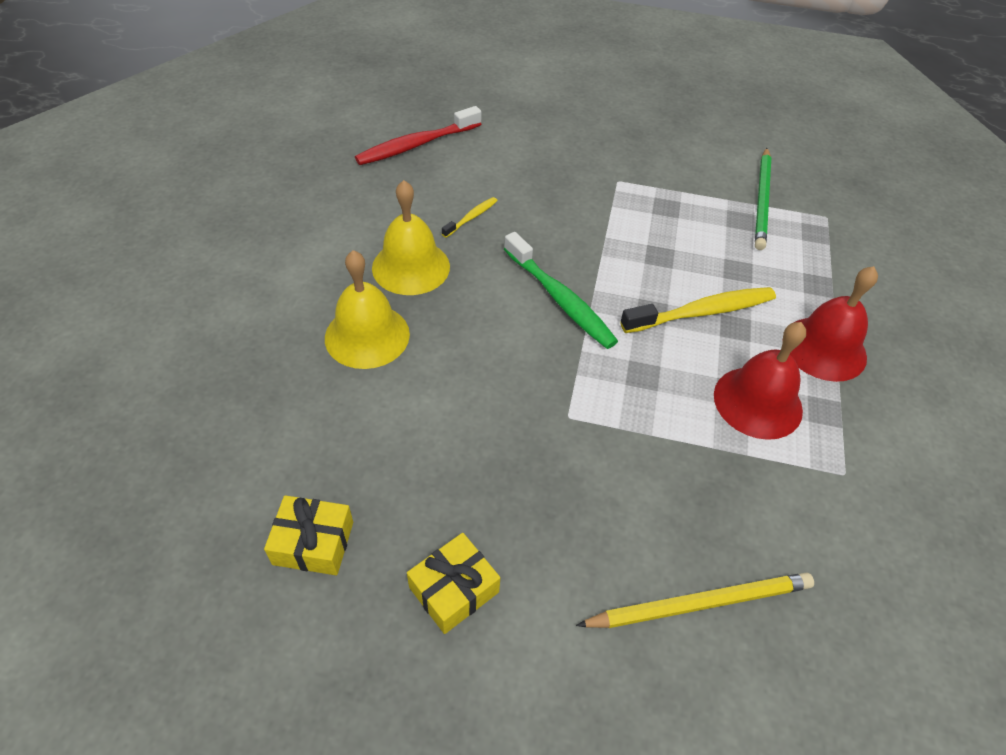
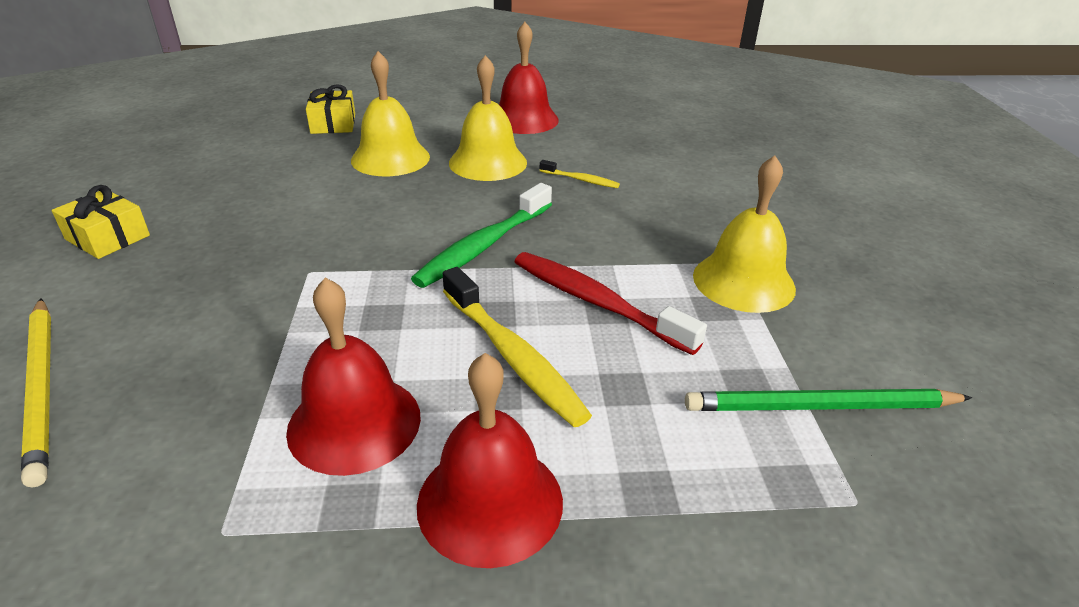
camera: 75 degrees right, 15 degrees down
yellow gift [264,495,353,575] -> yellow gift moved to [306,84,355,134]
red toothbrush [355,106,481,165] -> red toothbrush moved to [514,252,707,355]
none -> red bell [499,22,559,134]
none -> yellow bell [693,155,796,313]

